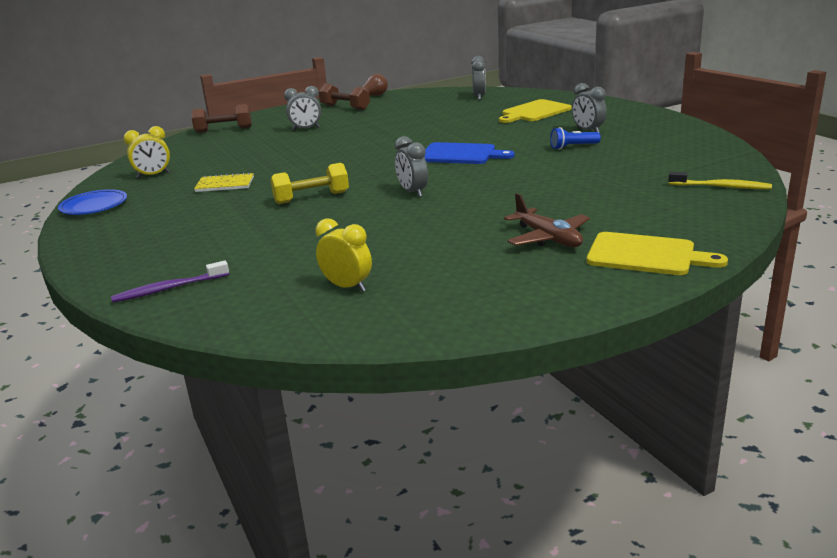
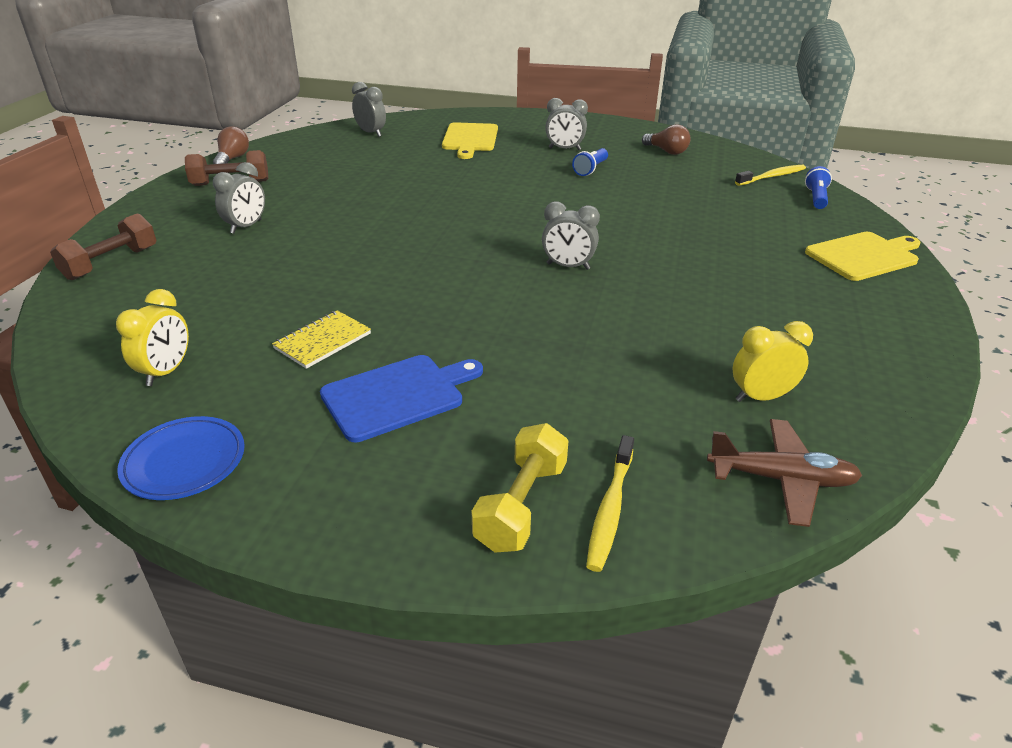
camera: 50 degrees left, 10 degrees up
purple toothbrush [111,261,229,303] -> yellow toothbrush [586,435,634,572]
yellow dumbbell [271,163,349,204] -> yellow dumbbell moved to [472,423,569,553]
blue cutting board [424,142,514,164] -> blue cutting board moved to [320,355,483,442]
brown plane [504,193,590,247] -> brown plane moved to [707,419,862,527]
none -> brown light bulb [642,124,691,155]
none -> blue flashlight [805,166,832,209]

